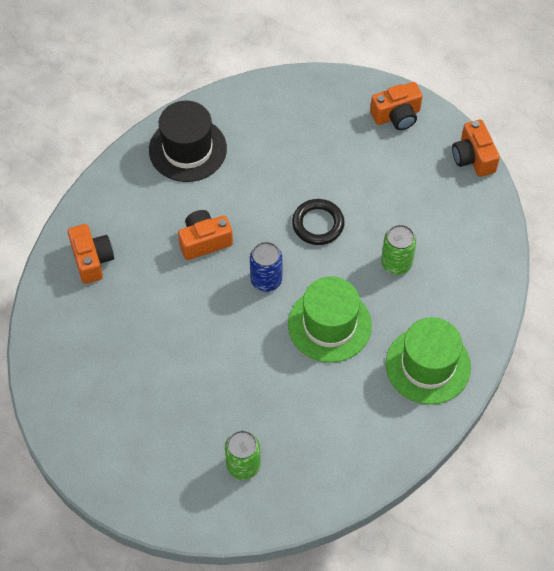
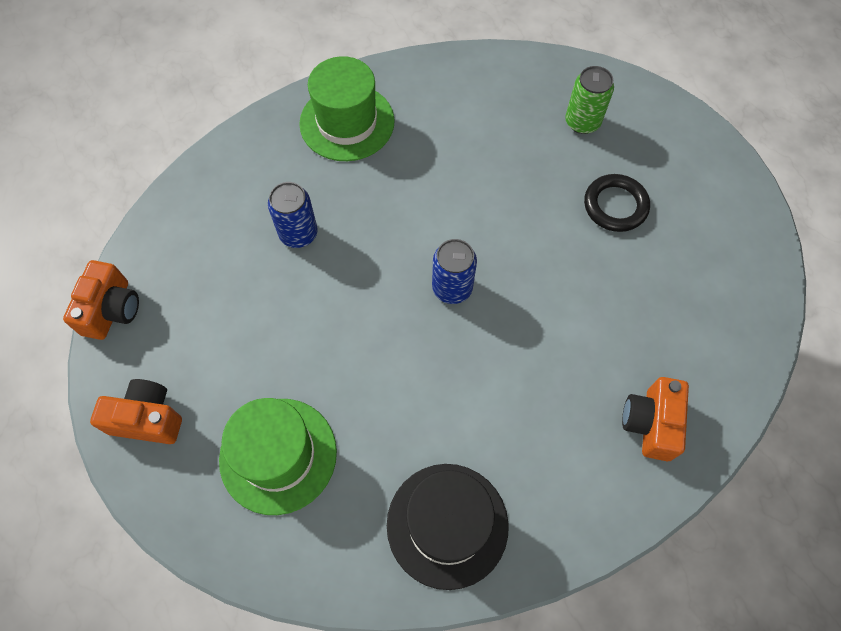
camera: 150 degrees left, 5 degrees up
orange camera [178,210,233,260] -> none
green hat [288,276,372,363] -> green hat moved to [219,398,337,515]
black ring [292,199,344,245] -> black ring moved to [584,174,650,232]
green can [381,225,417,275] -> blue can [268,182,318,248]

